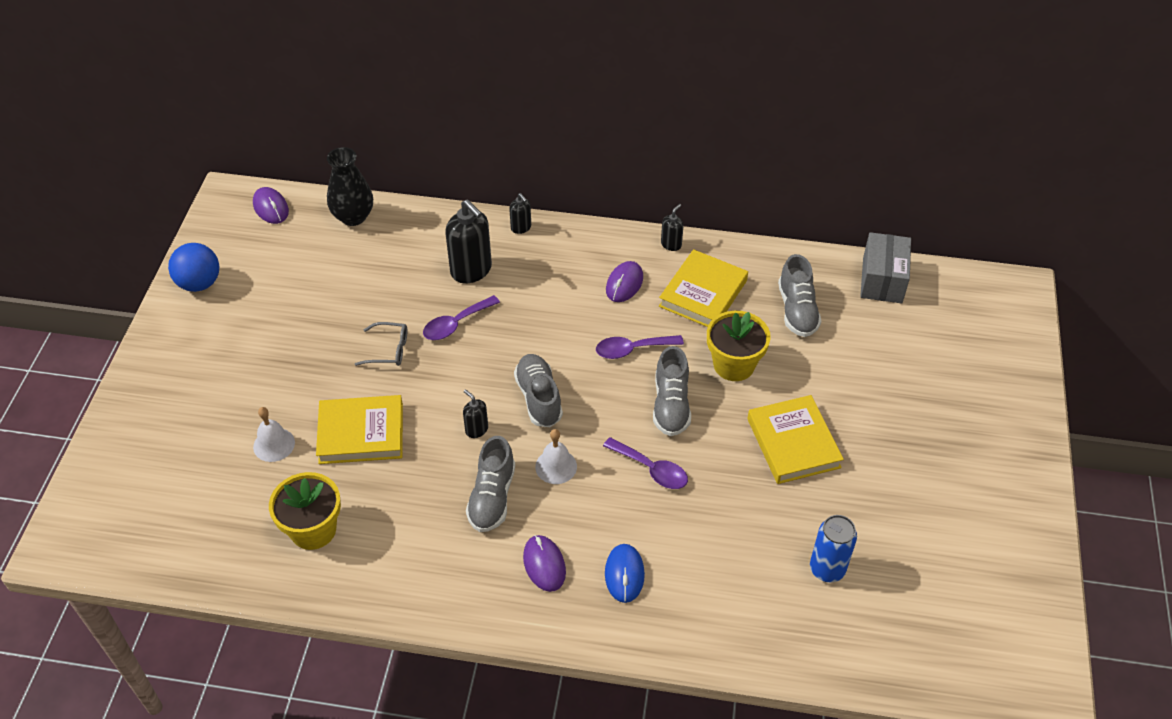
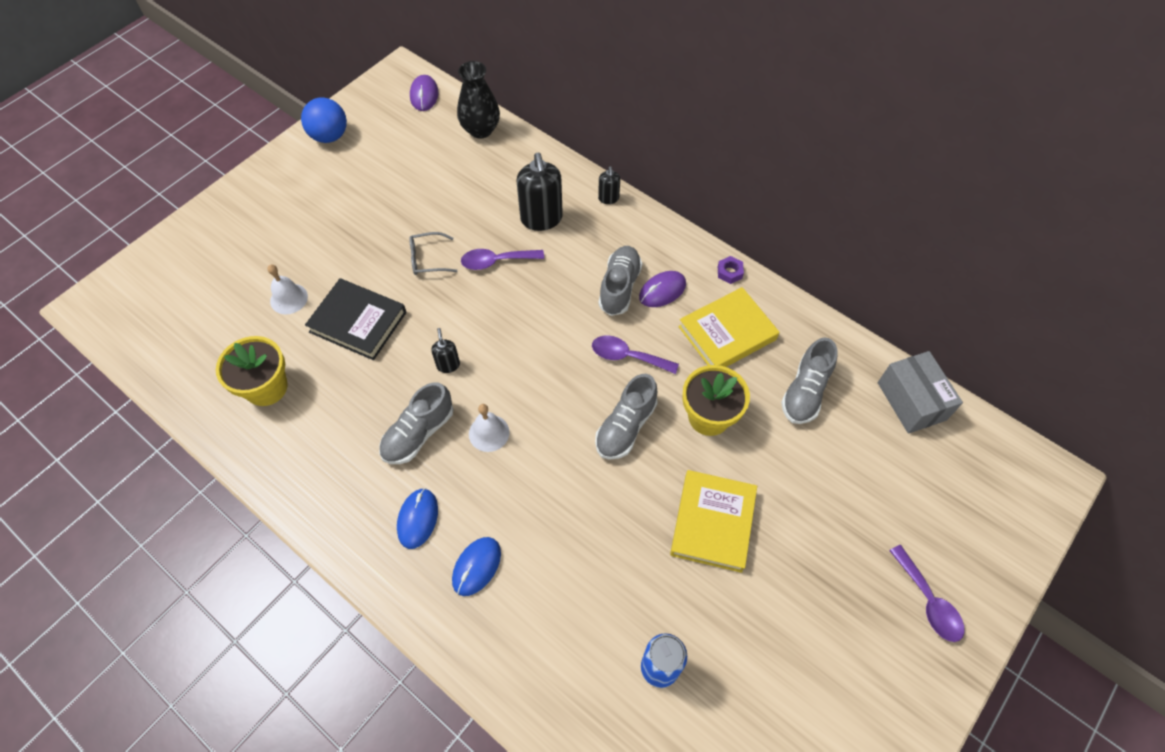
camera: 30 degrees right, 10 degrees up
yellow book [316,395,403,464] -> black book [305,278,407,360]
grey glasses [355,322,407,366] -> grey glasses turned 135 degrees clockwise [409,232,457,275]
grey shoe [514,354,563,427] -> grey shoe moved to [599,246,642,316]
purple mouse [523,535,566,592] -> blue mouse [397,488,438,549]
purple spoon [603,437,688,489] -> purple spoon moved to [889,545,965,642]
black soap dispenser [661,204,683,251] -> purple nut [718,256,744,284]
grey box [860,232,911,303] -> grey box turned 60 degrees counterclockwise [878,351,963,434]

